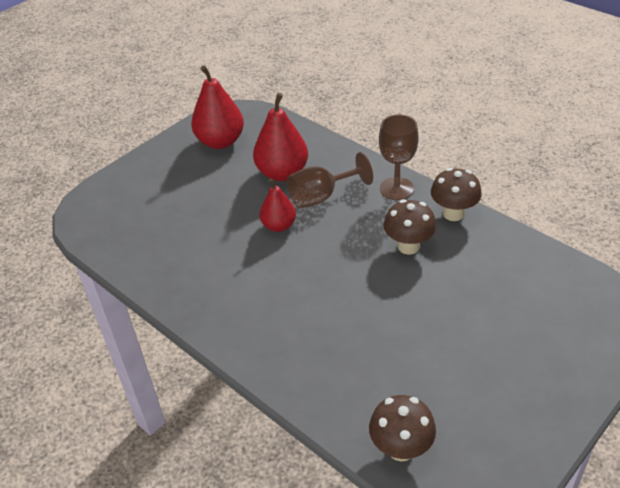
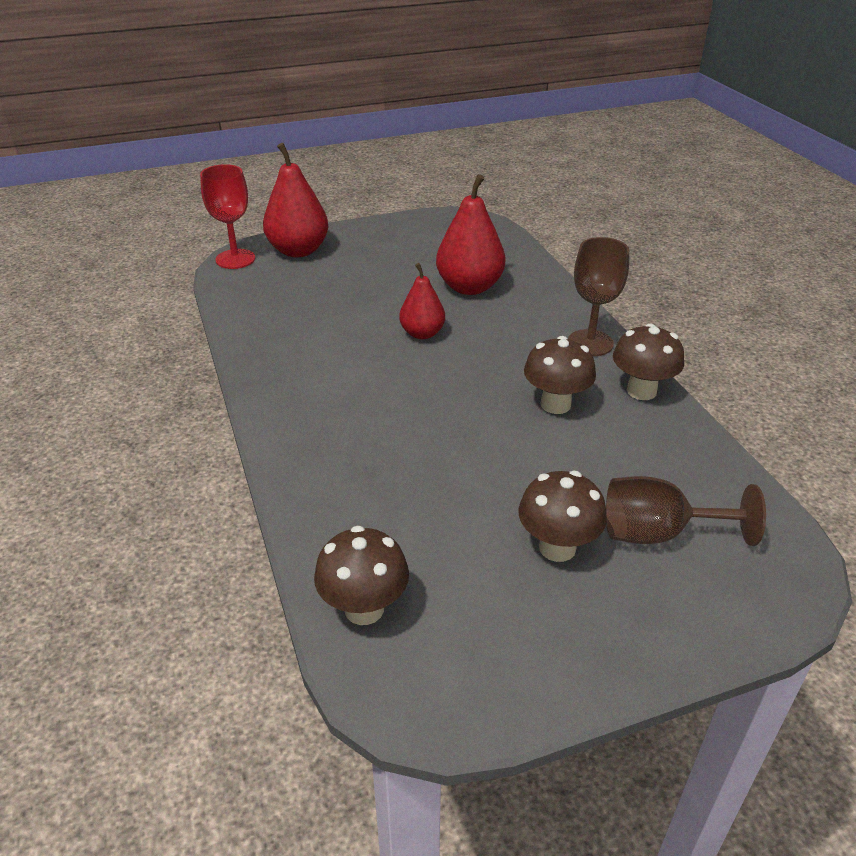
camera: 25 degrees right, 5 degrees down
red pear [191,65,244,149] -> red pear moved to [263,143,328,257]
brown goblet [287,152,373,208] -> brown goblet moved to [606,476,766,546]
none -> red goblet [200,164,255,269]
none -> brown mushroom [518,471,607,562]

